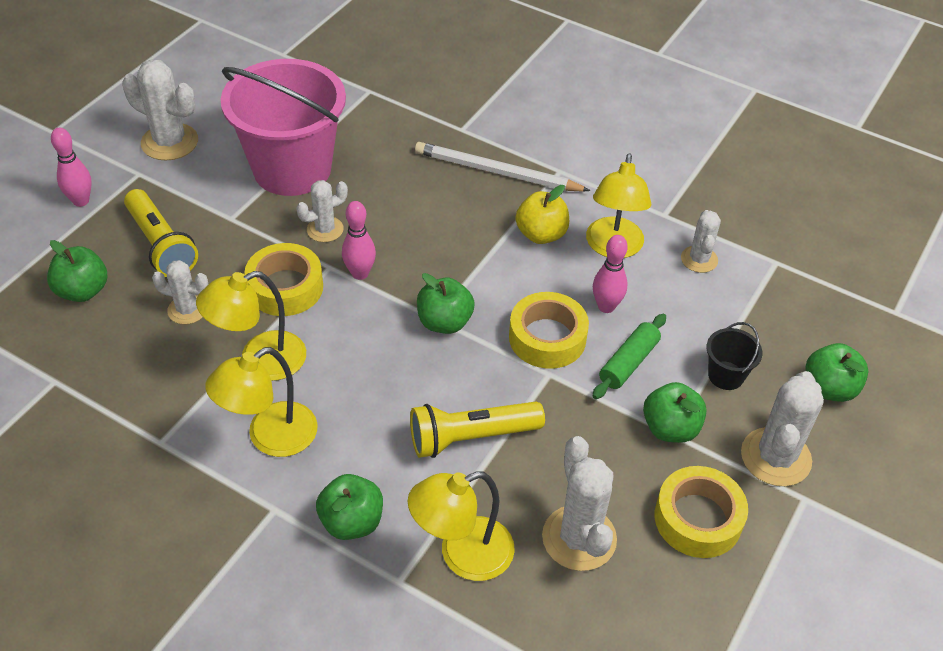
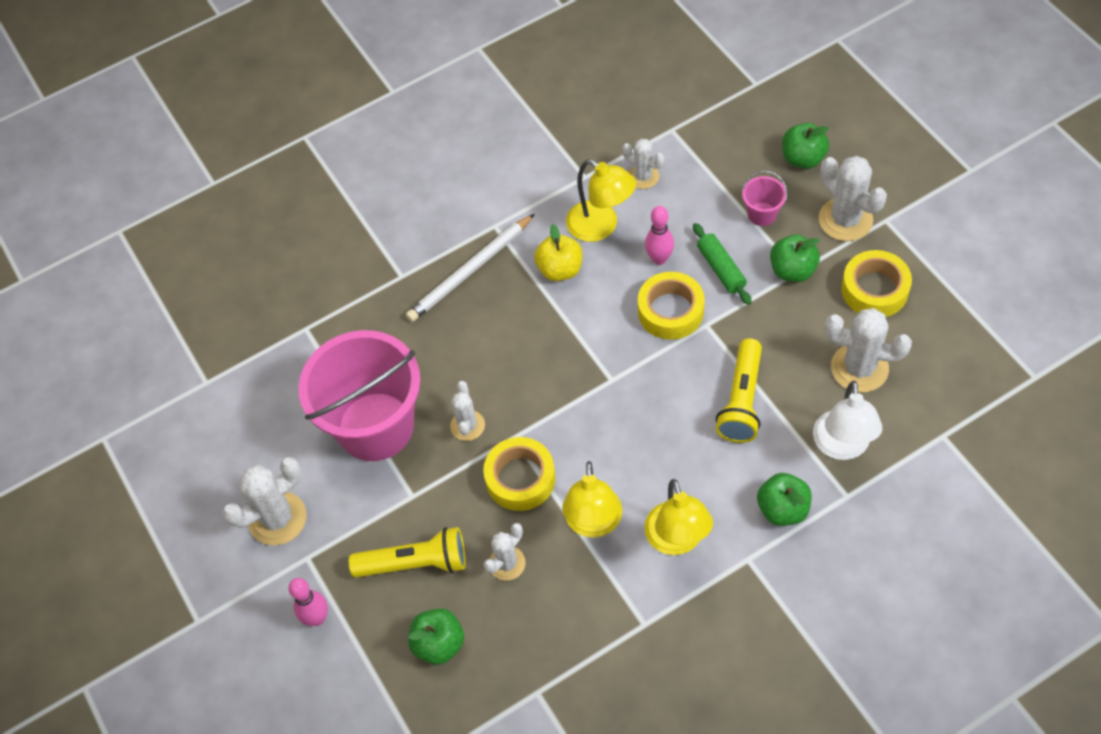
camera: 55 degrees left, 10 degrees up
pink bowling pin [342,201,376,280] -> none
yellow lamp [408,471,515,581] -> white lamp [813,381,882,460]
green apple [417,273,475,334] -> none
black bucket [706,322,763,390] -> pink bucket [742,171,788,226]

